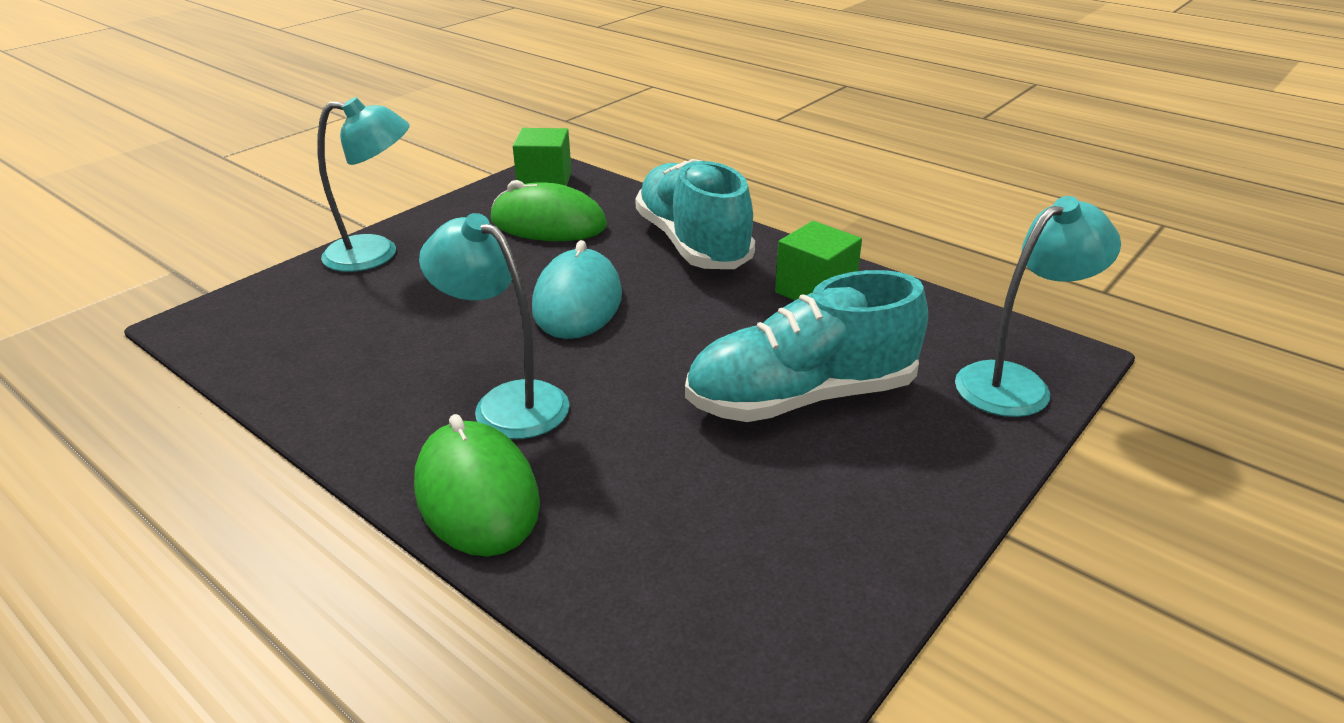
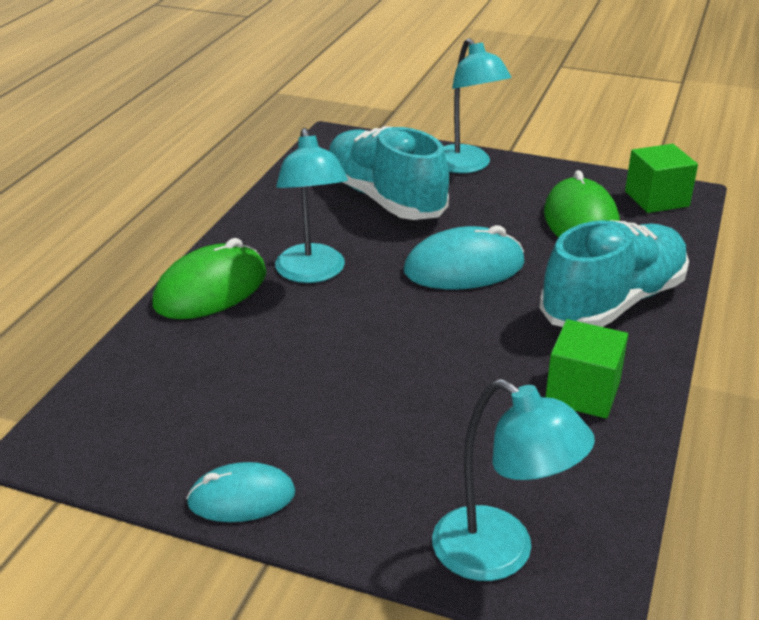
camera: 70 degrees right, 0 degrees up
turquoise lamp [419,213,569,439] -> turquoise lamp turned 150 degrees clockwise [275,128,348,283]
turquoise shoe [685,270,928,422] -> turquoise shoe moved to [329,126,449,220]
none -> turquoise mouse [186,462,295,522]

